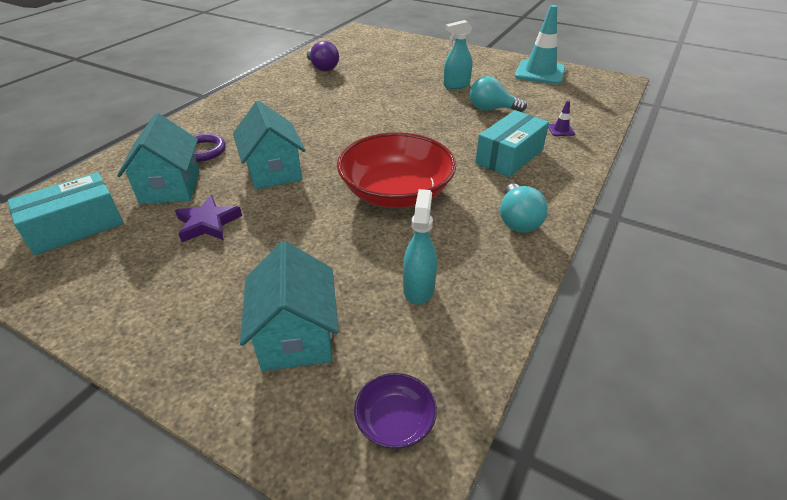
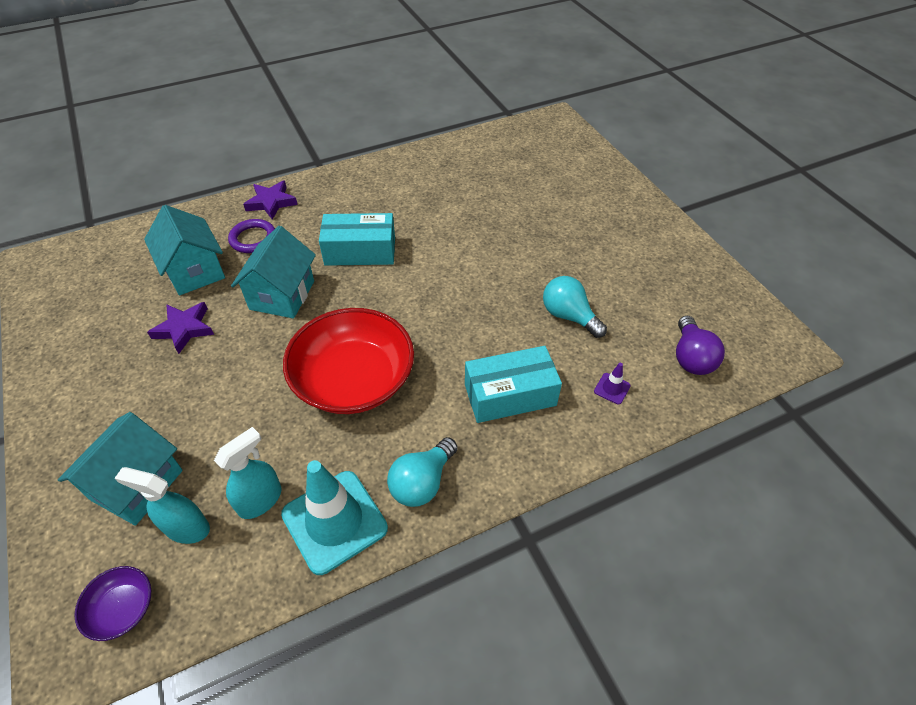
camera: 35 degrees right, 10 degrees up
turquoise box [7,172,123,255] -> turquoise box moved to [319,213,395,266]
turquoise house [117,113,200,204] -> turquoise house turned 60 degrees counterclockwise [144,205,225,296]
purple light bulb [307,41,339,71] -> purple light bulb moved to [676,316,725,375]
turquoise spray bottle [443,20,472,89] -> turquoise spray bottle moved to [114,467,210,544]
turquoise traffic cone [515,5,566,84] -> turquoise traffic cone moved to [281,460,388,575]
none -> purple star [243,180,298,220]

